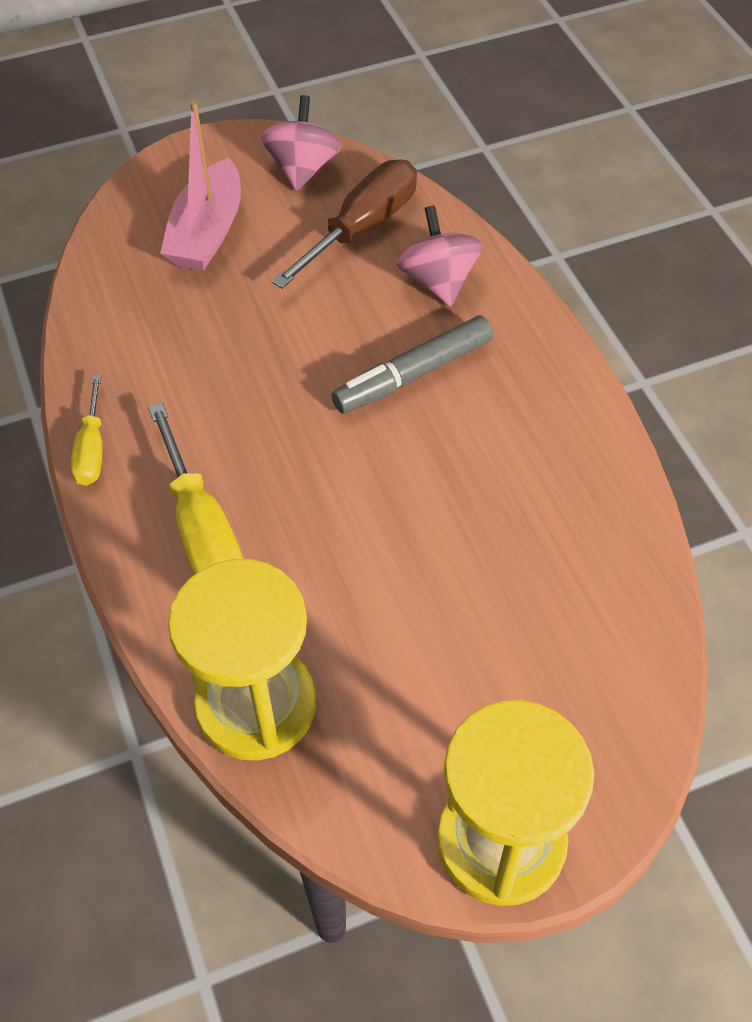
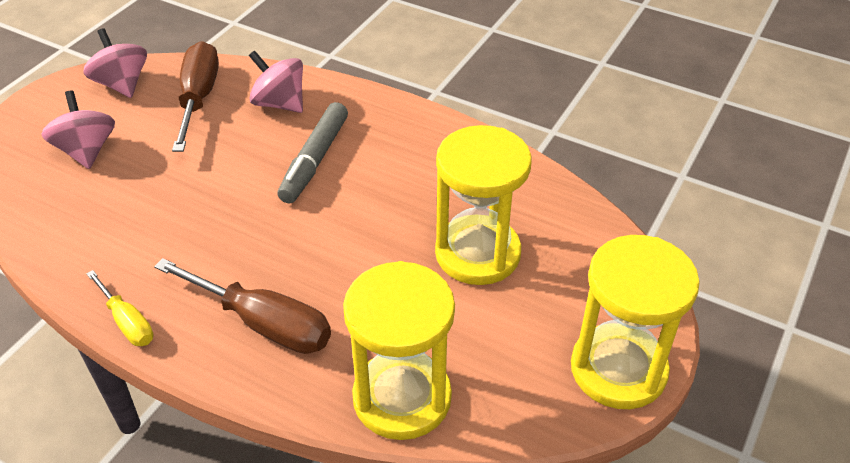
camera: 40 degrees left, 10 degrees down
yellow screwdriver [148,402,243,575] -> brown screwdriver [154,258,331,354]
pink boat [160,101,241,271] -> pink spinning top [41,90,115,169]
none -> yellow hourglass [435,125,532,285]

